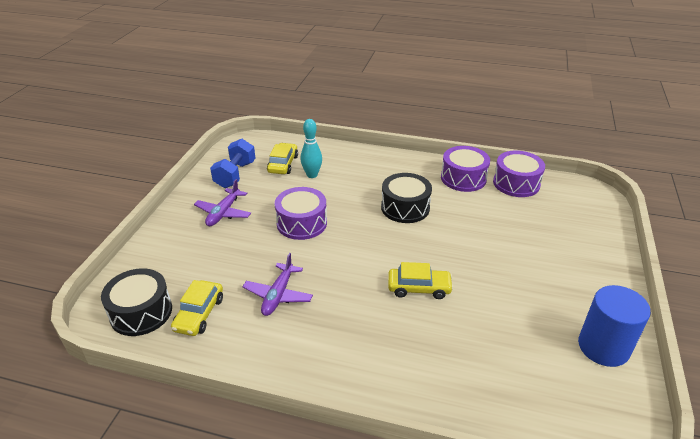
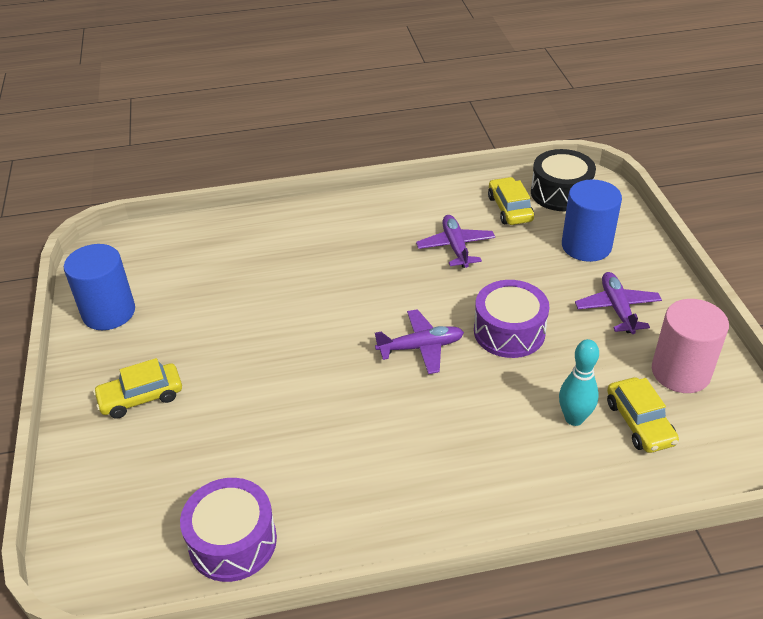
camera: 155 degrees right, 5 degrees up
blue dumbbell [210,139,256,188] -> pink cylinder [652,299,729,393]
black drum [381,173,432,223] -> none
yellow car [388,262,453,299] -> yellow car moved to [93,358,182,419]
purple drum [441,146,490,192] -> none
none -> purple plane [375,309,464,374]
none -> blue cylinder [562,180,622,262]

